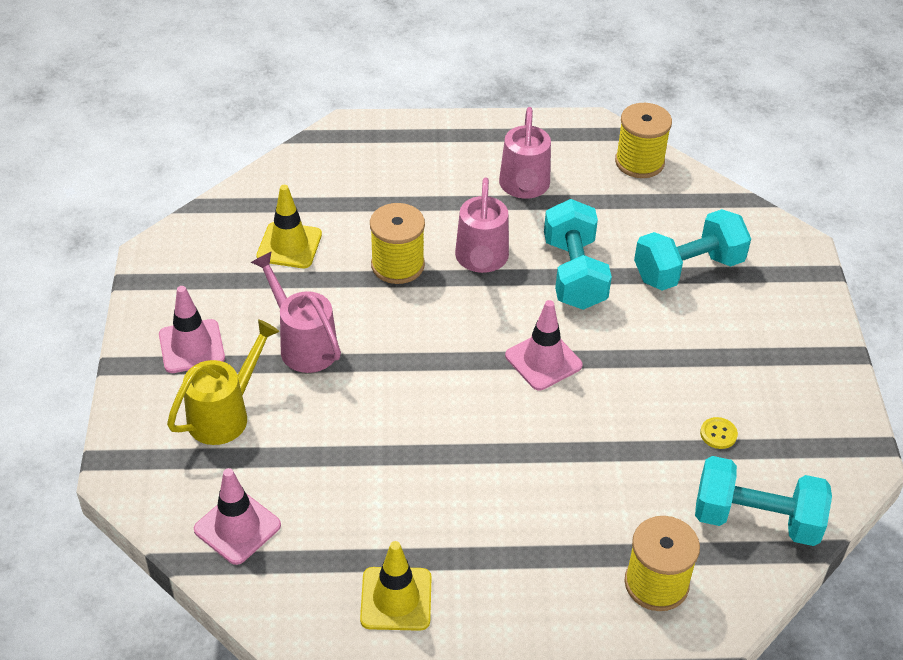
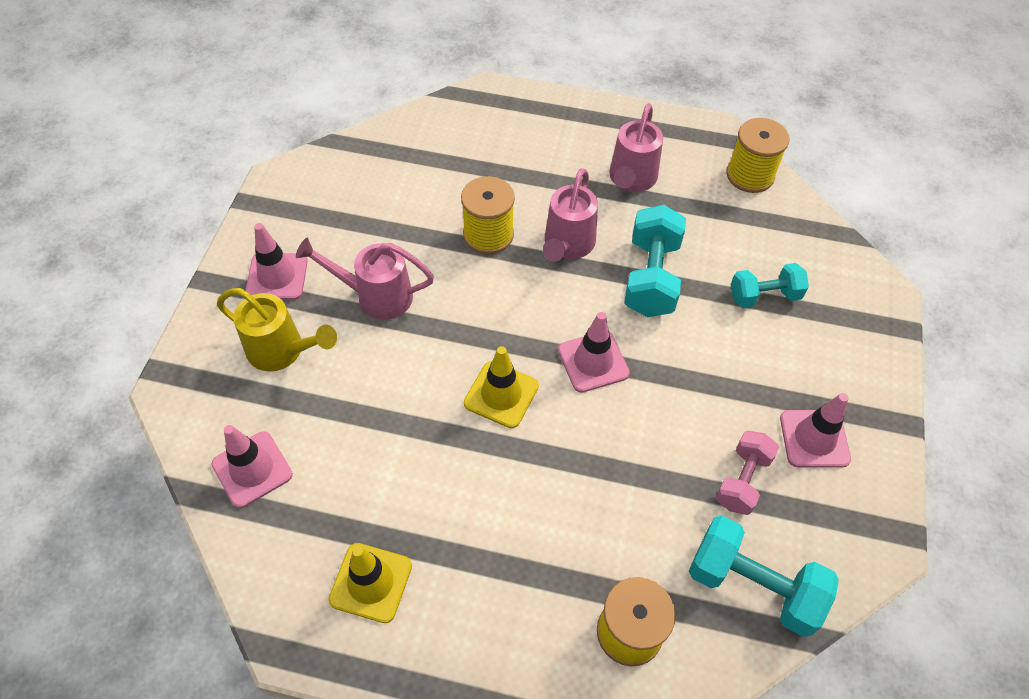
camera: 15 degrees right, 10 degrees up
yellow watering can [167,319,280,445] -> yellow watering can turned 60 degrees clockwise [217,288,337,371]
pink watering can [251,252,341,373] -> pink watering can turned 60 degrees counterclockwise [296,238,434,320]
yellow traffic cone [256,185,322,268] -> yellow traffic cone moved to [464,346,539,428]
turquoise dumbbell [634,209,751,291] -> turquoise dumbbell [731,263,809,308], size x0.64
yellow button [700,417,738,449] -> pink dumbbell [716,431,779,515]
none -> pink traffic cone [780,393,851,467]

